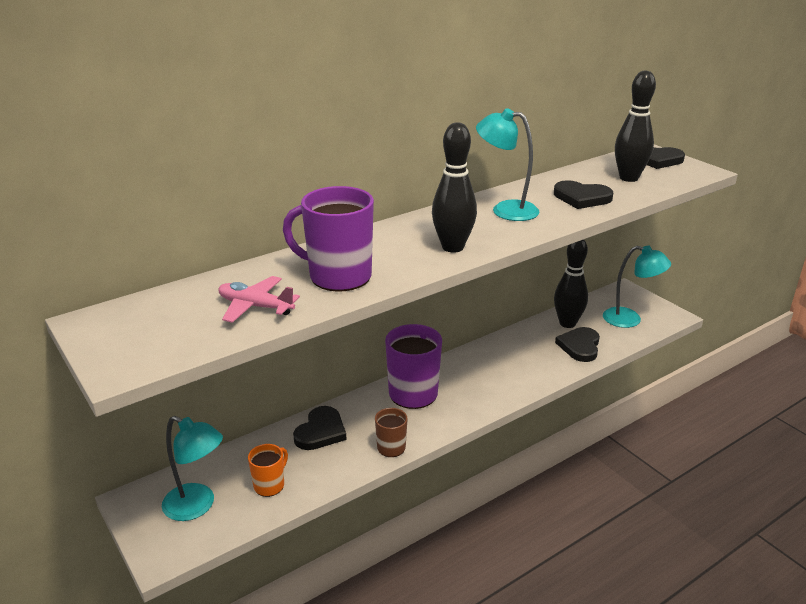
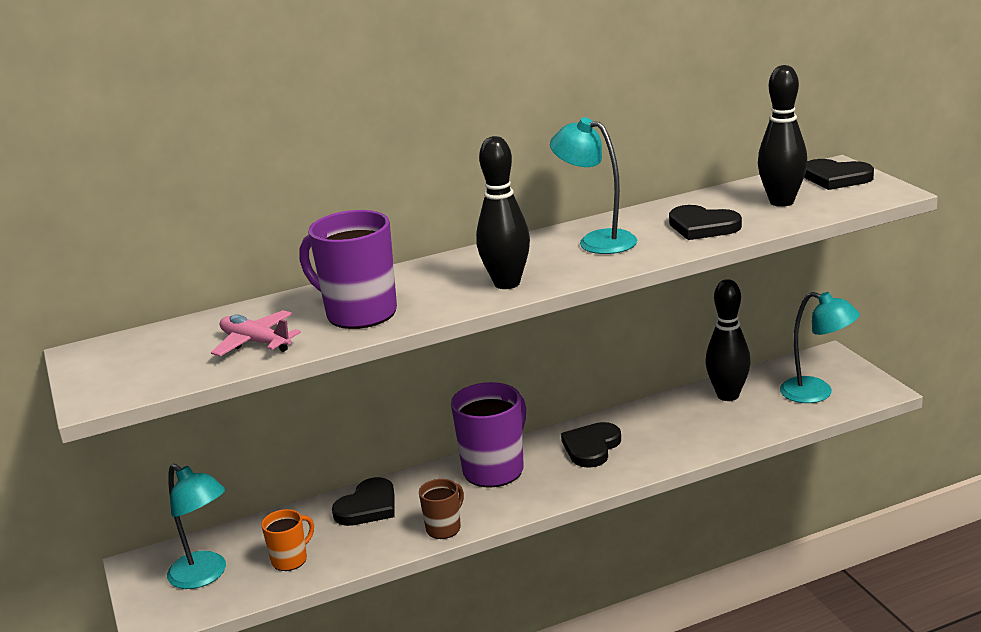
camera: 15 degrees right, 5 degrees down
black heart [555,327,600,362] -> black heart moved to [561,422,621,468]

